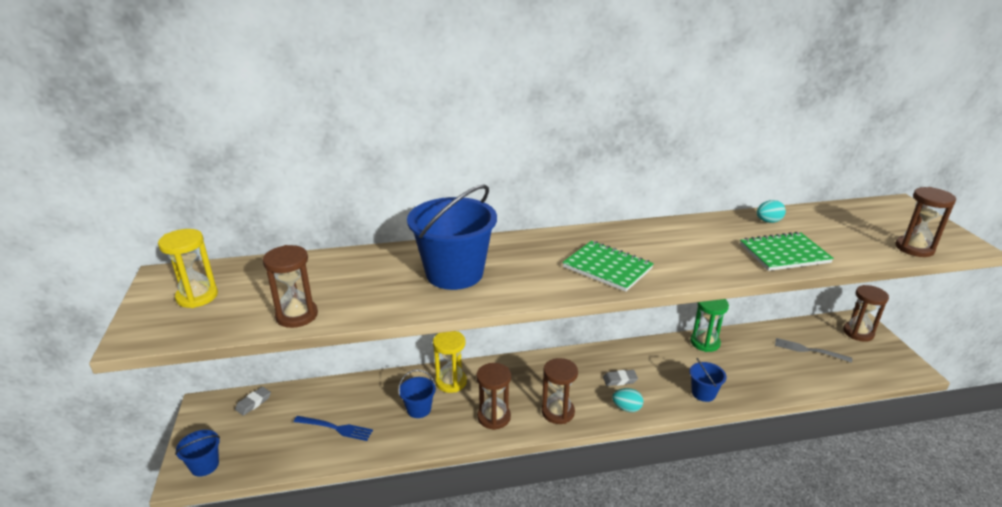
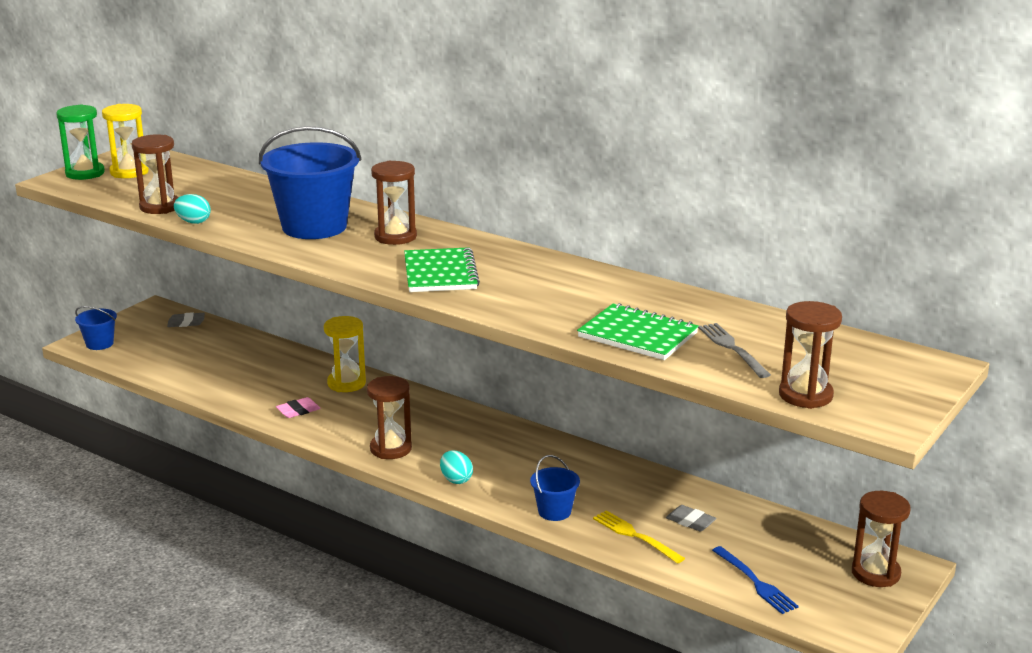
camera: 45 degrees right, 5 degrees down
blue fork [294,416,373,441] -> blue fork moved to [712,546,799,614]
blue bucket [398,370,436,418] -> none
brown hourglass [476,363,511,430] -> brown hourglass moved to [371,161,417,245]
grey eraser [603,370,638,386] -> grey eraser moved to [666,505,716,531]
green hourglass [690,299,729,352] -> green hourglass moved to [56,104,105,180]
turquoise egg [757,200,786,223] -> turquoise egg moved to [174,194,211,224]
grey fork [775,338,852,363] -> grey fork moved to [698,323,771,378]
none -> pink eraser [276,397,321,418]
none -> yellow fork [593,510,685,564]

